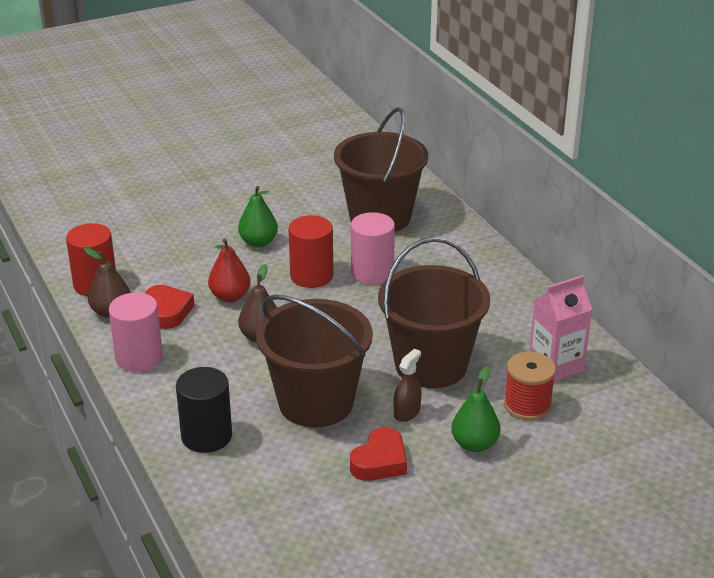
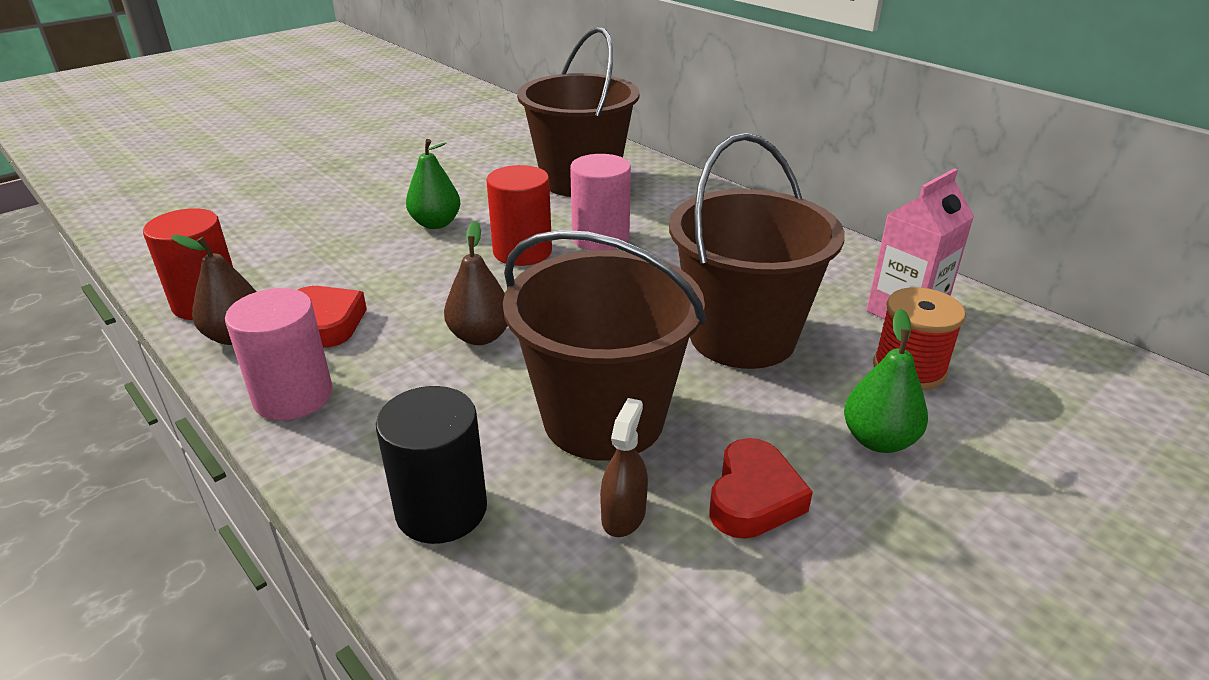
camera: 15 degrees left, 0 degrees up
red pear [208,238,251,302] -> none
brown spray bottle [393,349,422,422] -> brown spray bottle moved to [600,398,648,537]

